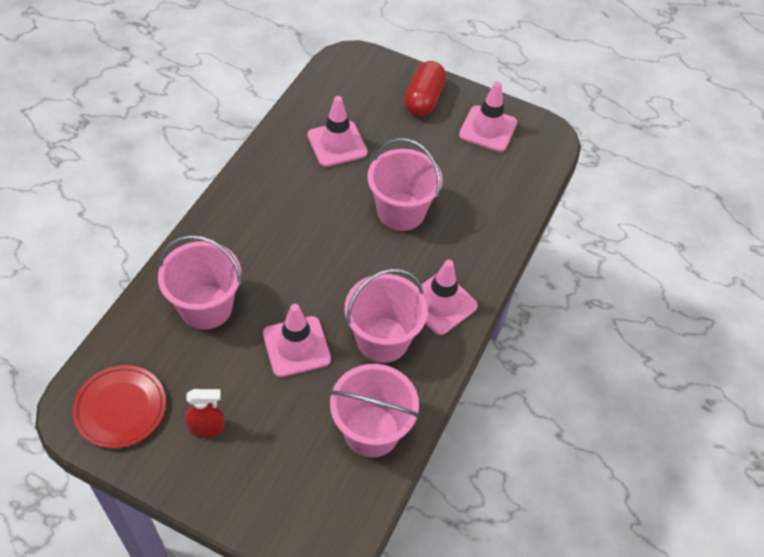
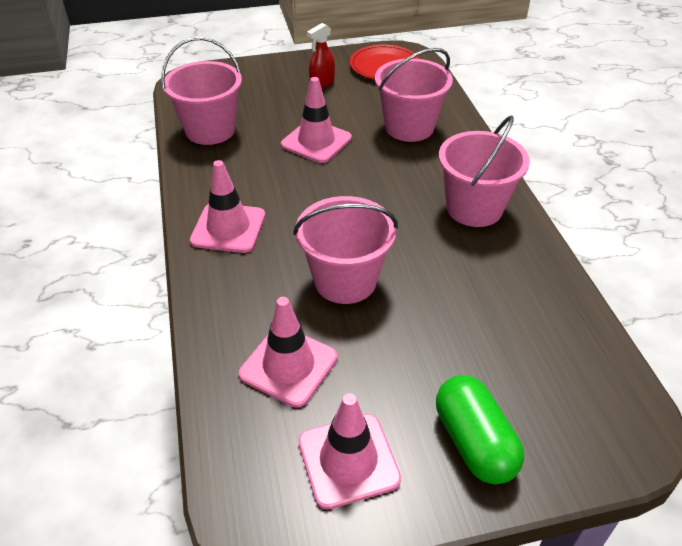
camera: 145 degrees right, 10 degrees down
pink traffic cone [307,96,368,167] -> pink traffic cone moved to [239,297,337,408]
pink bucket [345,269,428,363] -> pink bucket moved to [439,115,530,227]
red capsule [404,61,446,116] -> green capsule [436,375,524,484]

